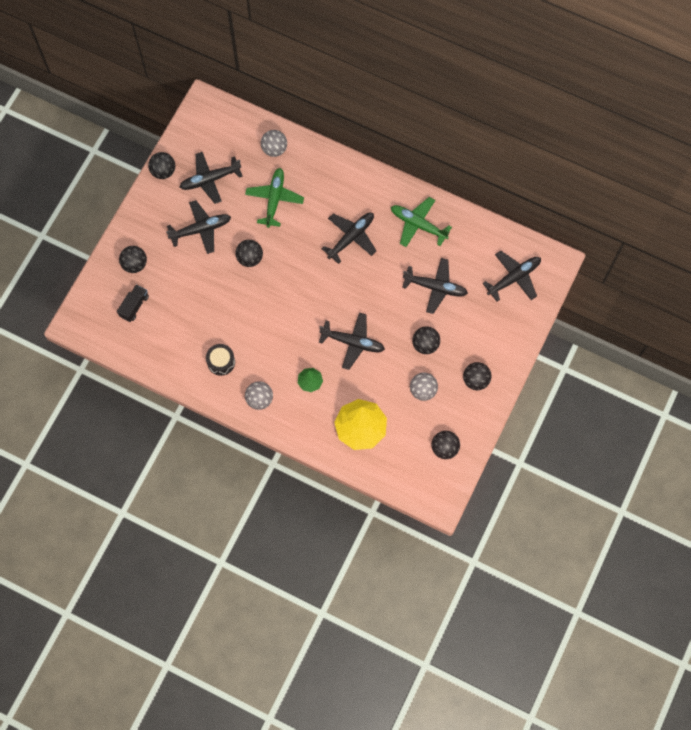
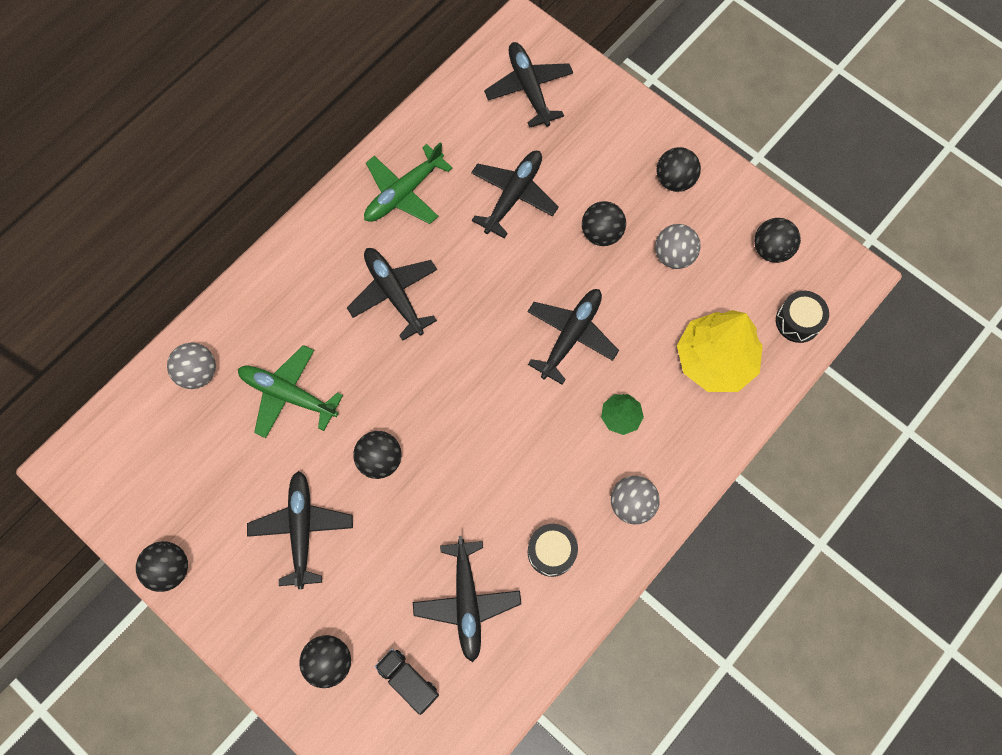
camera: 75 degrees left, 0 degrees up
black plane [180,152,243,204] -> black plane moved to [413,536,521,662]
none -> black drum [776,291,829,343]

